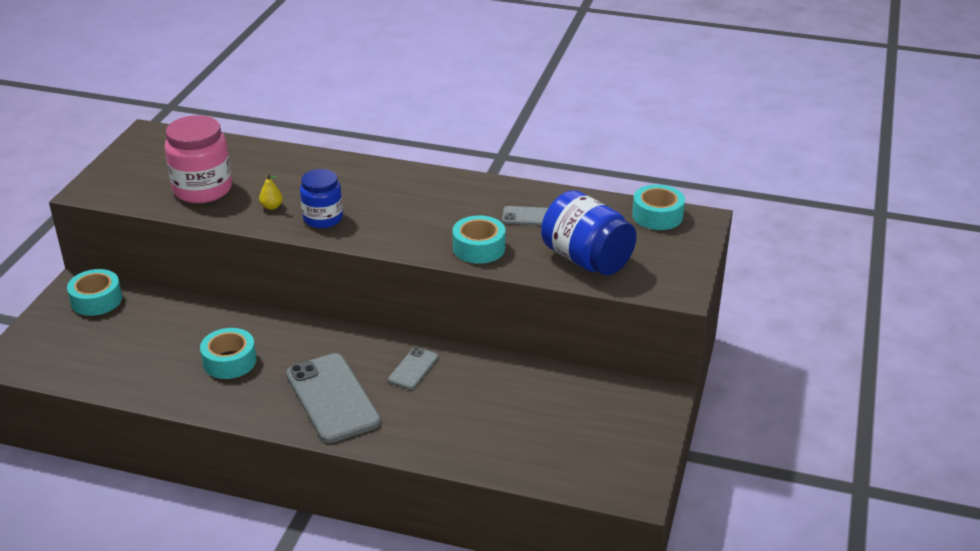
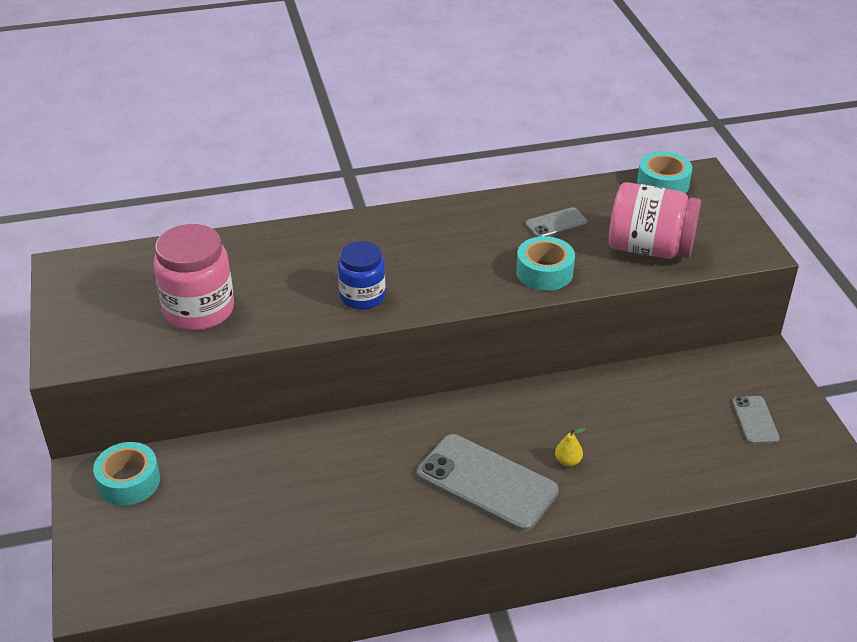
camera: 30 degrees left, 5 degrees up
turquoise tape [200,328,257,379] -> none
yellow pear [259,174,283,210] -> yellow pear moved to [555,428,585,467]
grey phone [388,347,438,390] -> grey phone moved to [732,396,780,444]
blue jar [541,190,637,275] -> pink jar [609,182,701,259]

